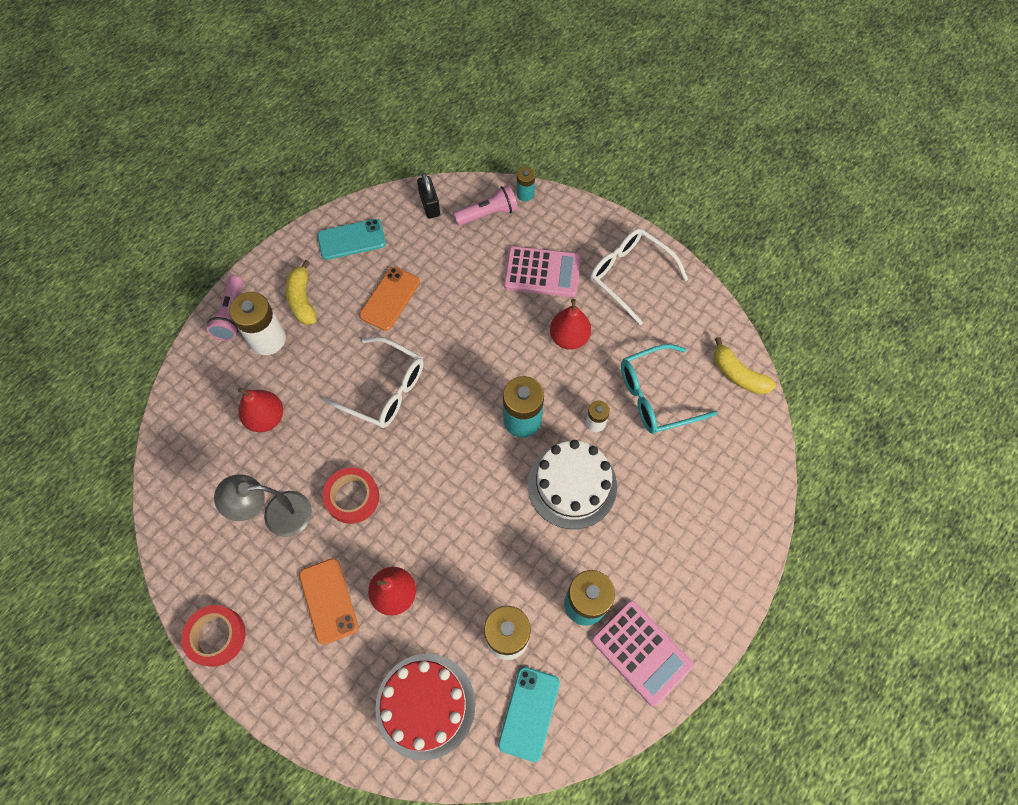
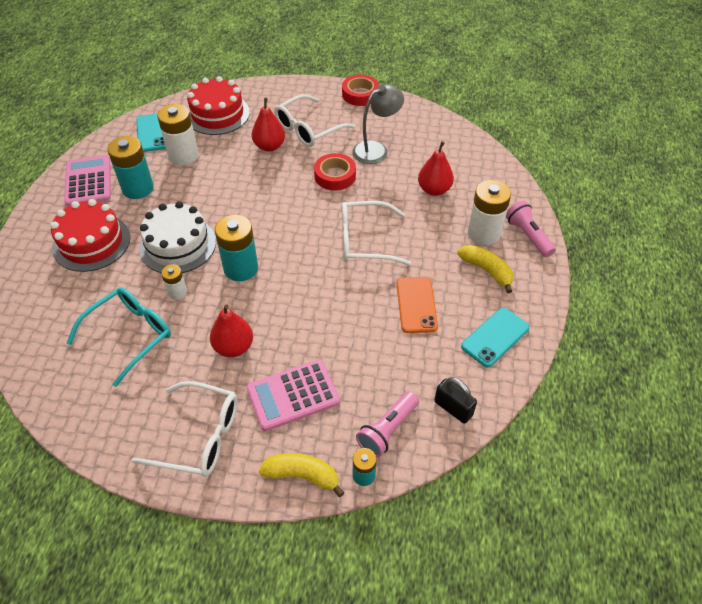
camera: 150 degrees right, 15 degrees down
orange phone [299,558,358,645] -> white glasses [275,94,356,147]
pink calculator [591,600,693,707] -> pink calculator turned 60 degrees clockwise [64,155,111,206]
yellow banana [714,337,776,394] -> yellow banana moved to [259,453,345,497]
none -> red cake [50,199,130,272]

